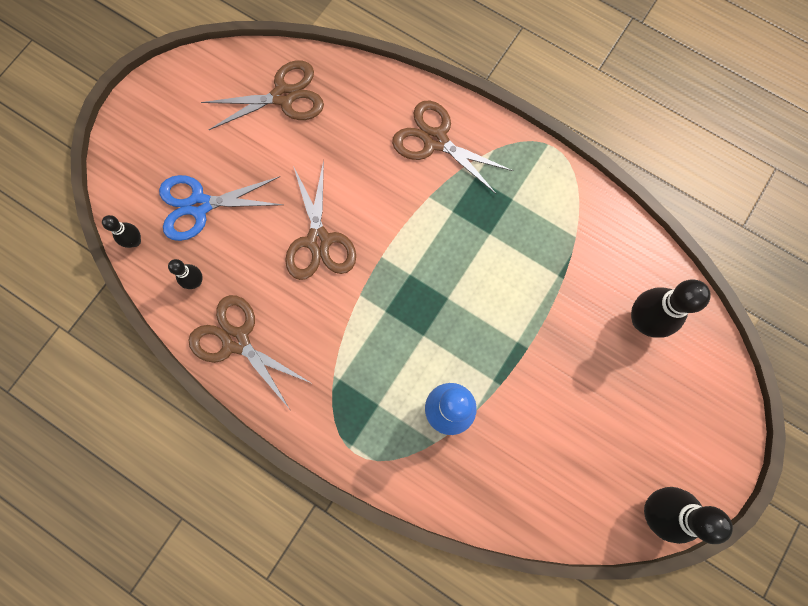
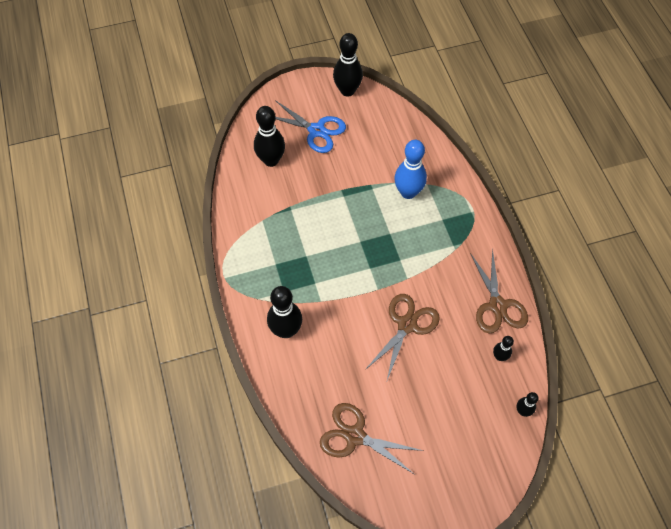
camera: 140 degrees left, 15 degrees down
blue scissors [159,175,283,241] -> blue scissors moved to [275,100,346,153]
brown scissors [392,101,513,195] -> black bowling pin [267,286,302,338]

